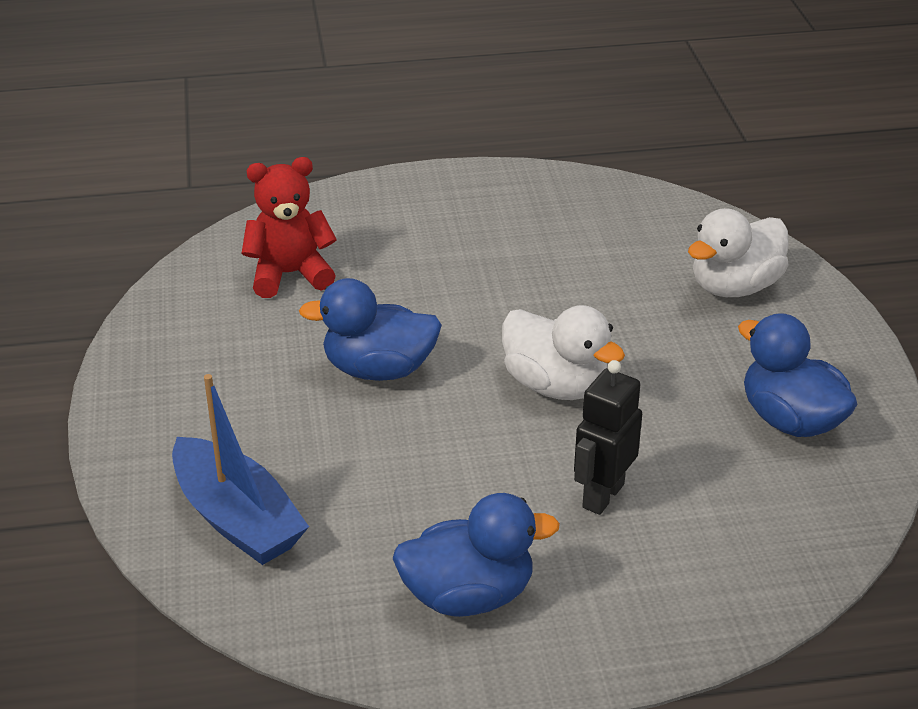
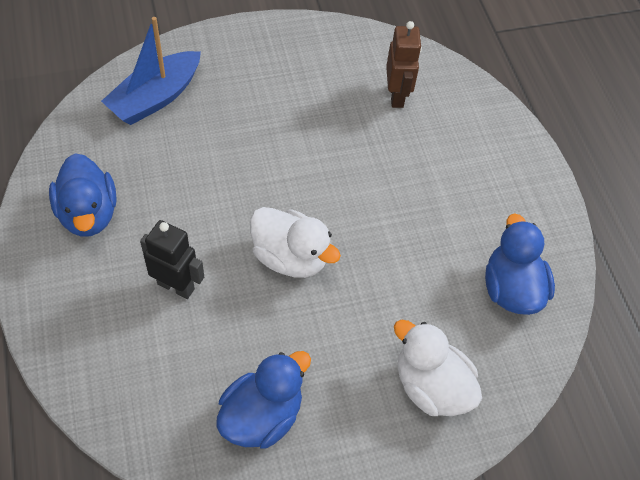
camera: 80 degrees right, 20 degrees up
red teddy bear [241,157,337,298] -> brown robot [386,21,422,108]
blue duck [299,278,442,381] -> blue duck moved to [485,213,555,315]
white duck [502,305,625,400] -> white duck turned 90 degrees counterclockwise [250,207,341,278]

